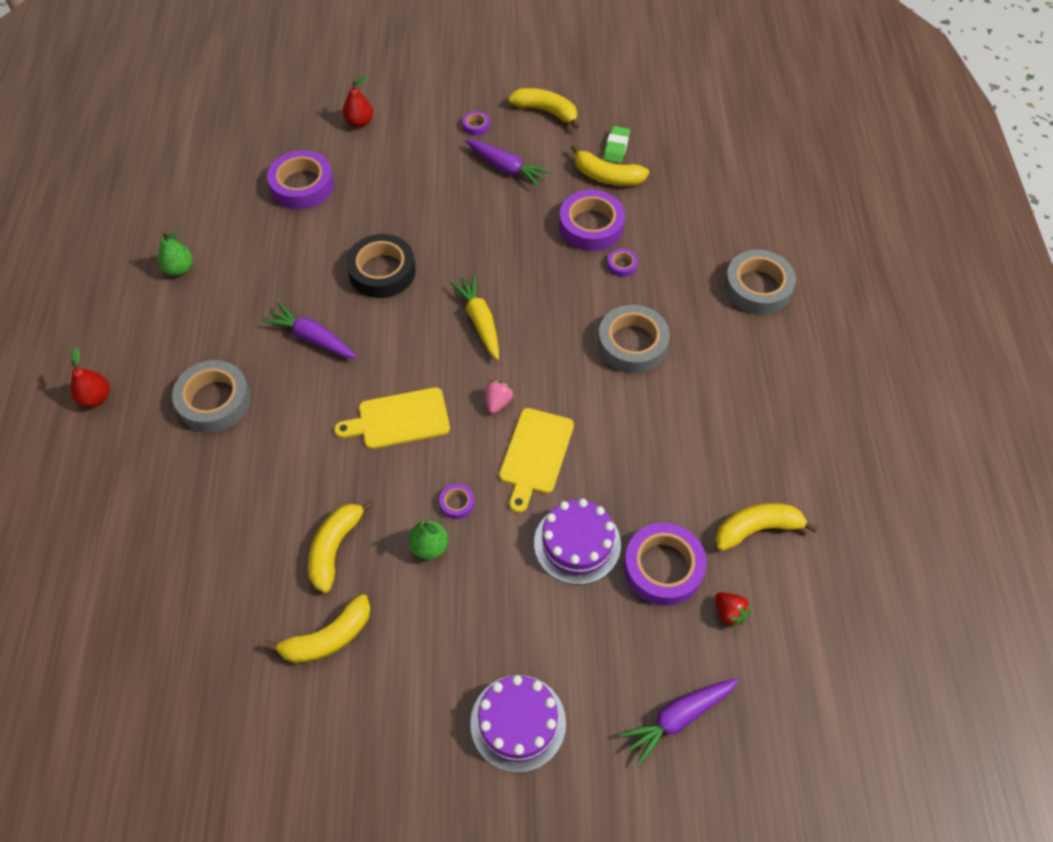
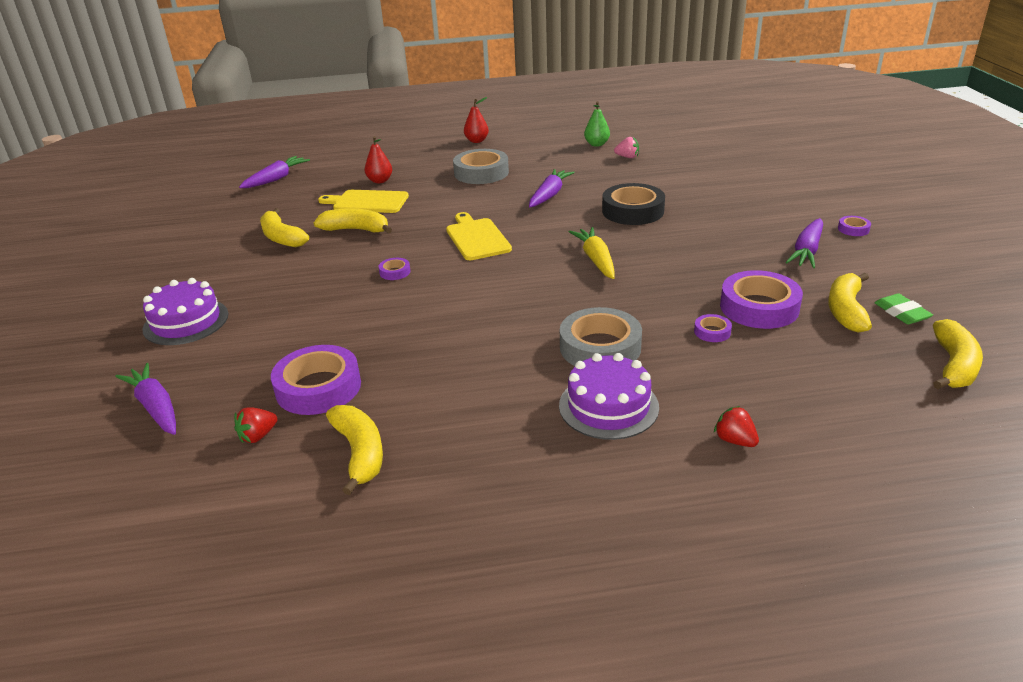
camera: 85 degrees right, 25 degrees down
purple tape [267,150,334,209] -> none
red pear [343,76,373,127] -> red pear moved to [365,136,392,183]
green pear [409,519,448,559] -> none
yellow carrot [450,274,499,360] -> yellow carrot turned 75 degrees counterclockwise [569,227,615,279]
pink strawberry [485,380,514,414] -> pink strawberry moved to [614,137,639,158]
yellow cutting board [499,408,574,513] -> yellow cutting board moved to [318,190,409,213]
yellow banana [508,88,579,129] -> yellow banana moved to [933,319,983,390]
purple cake [534,499,621,585] -> purple cake moved to [559,353,659,440]
green eraser [603,126,630,163] -> green eraser turned 60 degrees clockwise [874,293,933,324]
grey tape [724,250,796,315] -> red strawberry [714,406,759,447]
none -> purple carrot [239,156,310,188]

